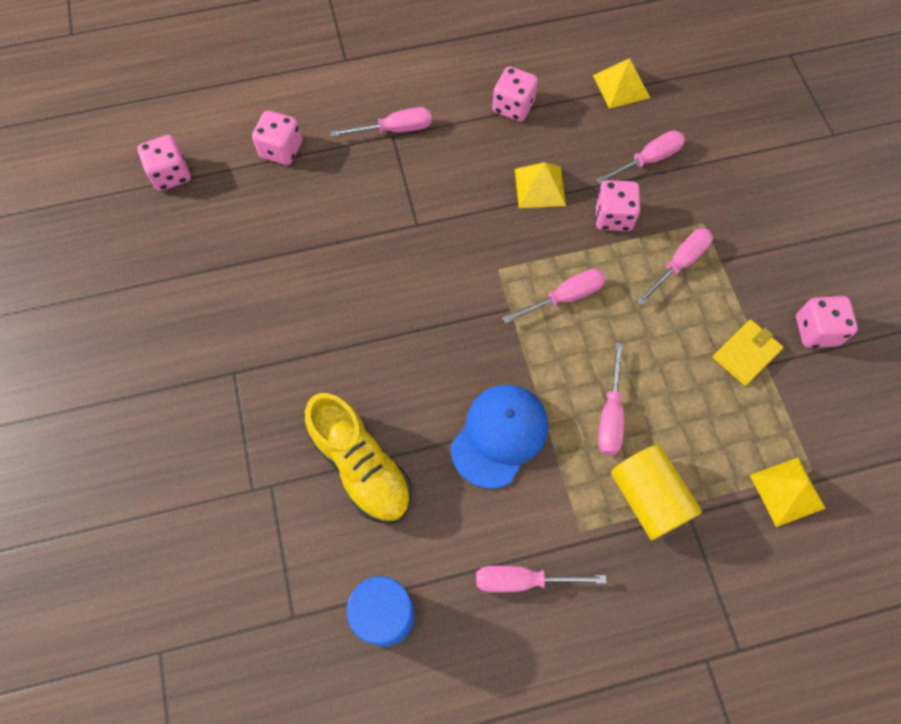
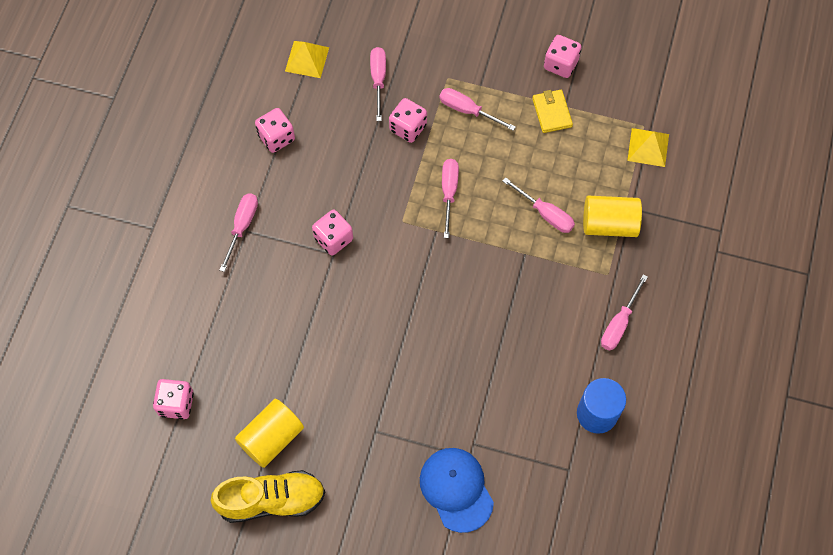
camera: 60 degrees left, 0 degrees up
pink dice [252,111,302,165] -> pink dice moved to [312,210,353,256]
yellow shoe [305,393,412,524] -> yellow shoe moved to [211,470,325,523]
blue cap [451,385,548,489] -> blue cap moved to [420,448,494,533]
yellow pyramid [515,162,566,208] -> none
pink screwdriver [636,228,713,305] -> pink screwdriver turned 45 degrees counterclockwise [439,88,516,131]
none -> yellow cylinder [235,399,304,468]

